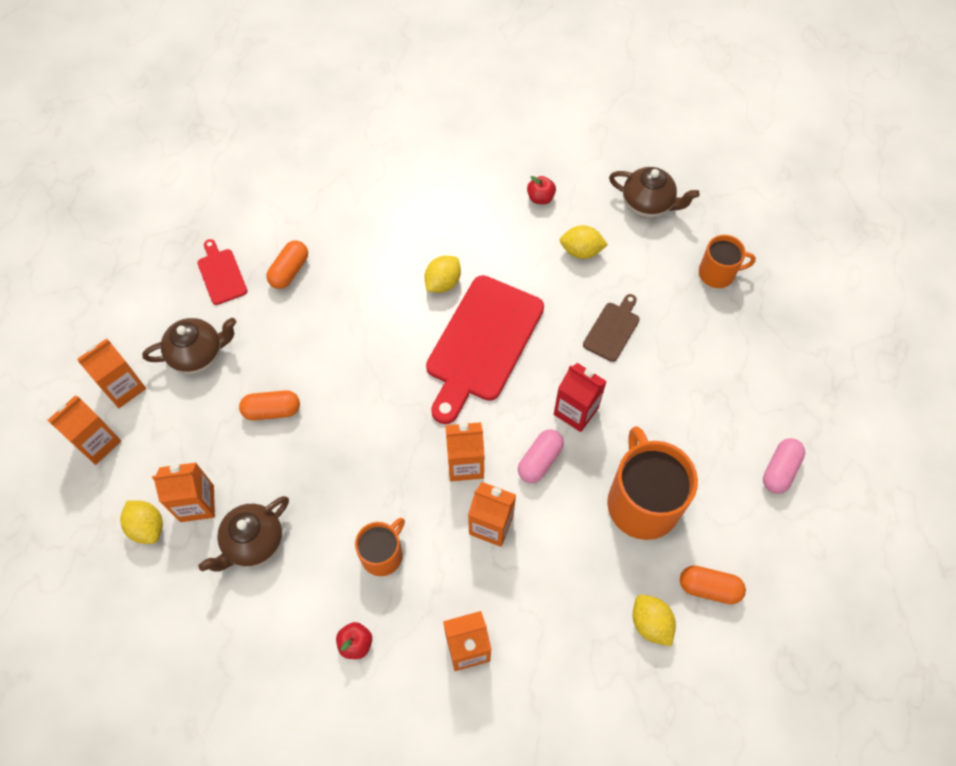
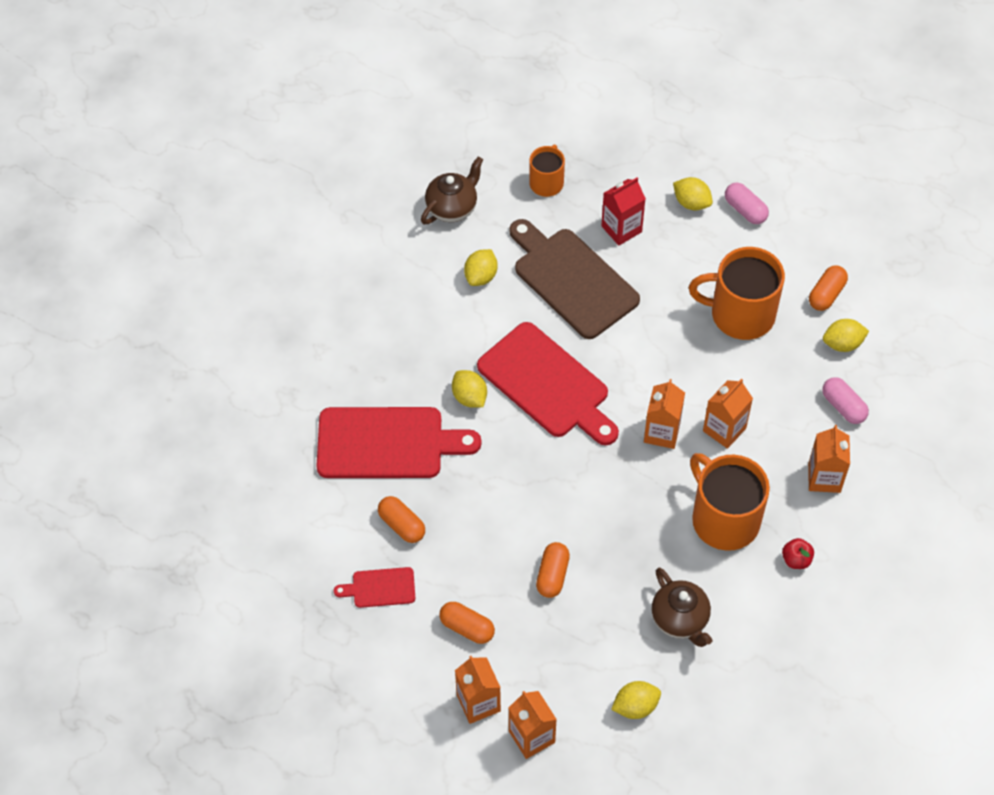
camera: 70 degrees left, 5 degrees down
brown teapot [142,318,236,374] -> orange capsule [439,602,495,644]
orange carton [152,463,215,522] -> none
orange mug [355,518,405,576] -> orange mug [690,453,770,551], size x1.78
pink capsule [518,429,564,483] -> pink capsule moved to [822,377,869,424]
red apple [527,176,556,204] -> none
red carton [554,363,607,432] -> red carton moved to [601,177,646,246]
brown cutting board [583,294,640,362] -> brown cutting board [509,219,640,339], size x2.11
none -> red cutting board [317,407,481,478]
none -> yellow lemon [673,177,713,210]

